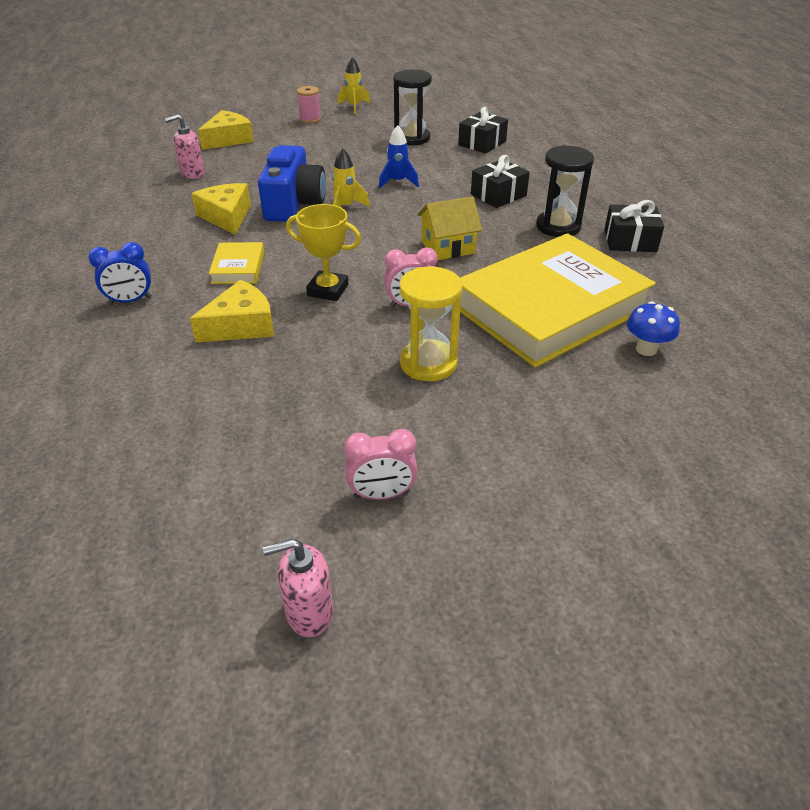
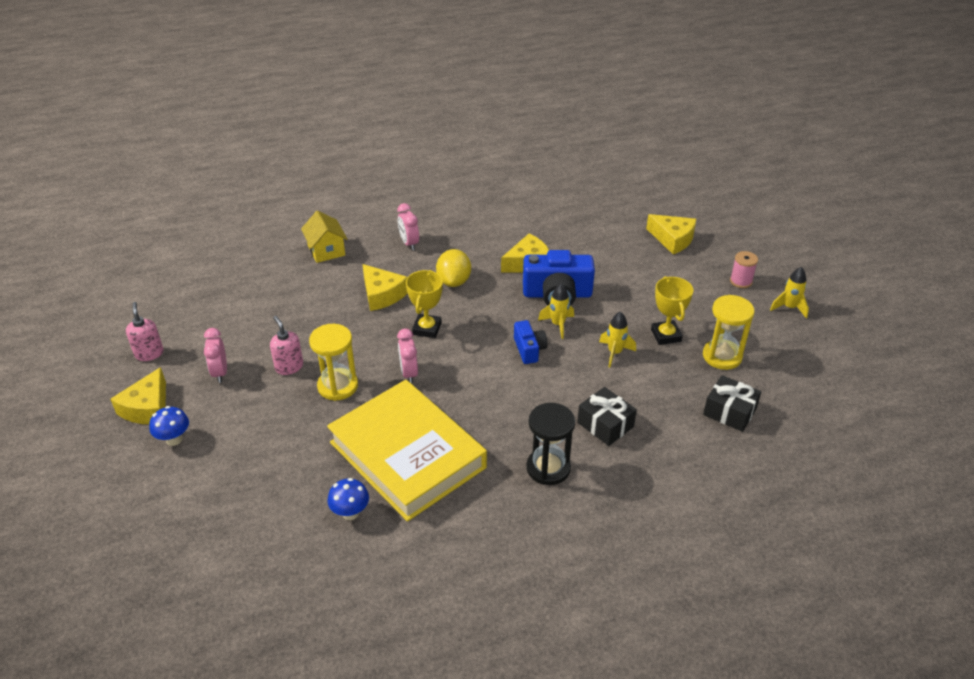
camera: 85 degrees right, 0 degrees up
blue clock [88,242,152,305] -> pink clock [397,203,419,250]
pink soap dispenser [165,114,205,179] -> pink soap dispenser moved to [270,316,303,375]
yellow book [209,242,264,284] -> yellow lemon [436,249,471,287]
blue rocket [379,125,419,189] -> yellow rocket [599,312,636,367]
black hourglass [393,69,432,145] -> yellow hourglass [703,295,755,370]
yellow house [417,196,482,260] -> yellow house moved to [301,210,347,263]
black gift [604,200,664,252] -> none
none -> yellow cheese [111,367,166,424]
none -> blue mushroom [149,406,189,446]
none -> blue camera [514,320,547,364]
none -> yellow trophy [651,276,693,345]

